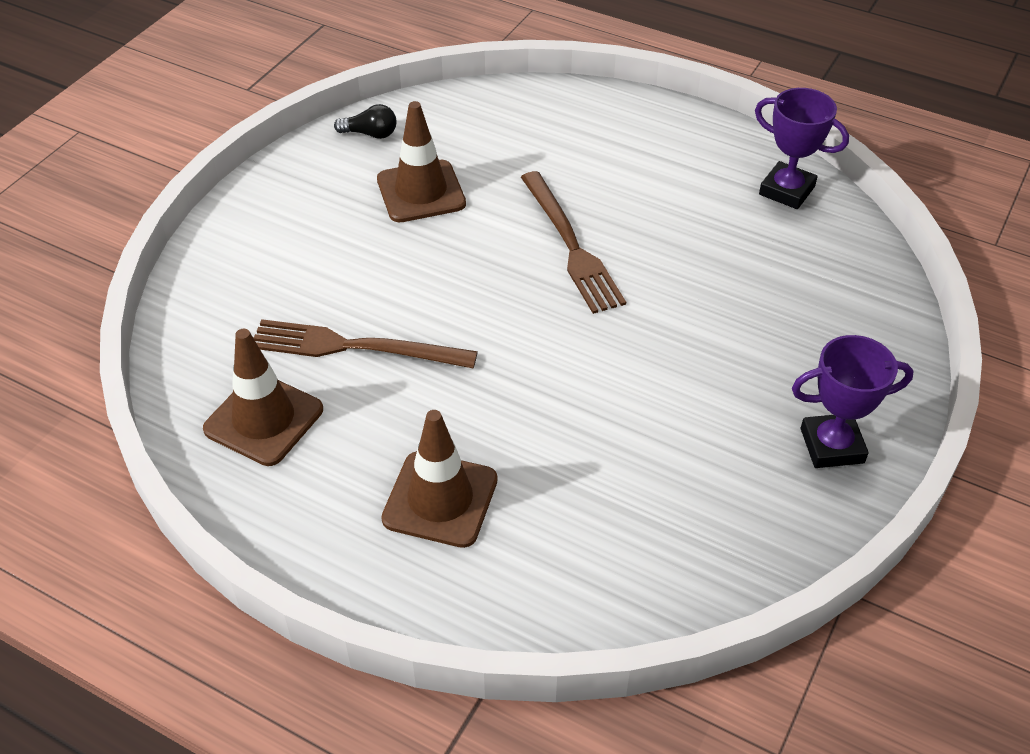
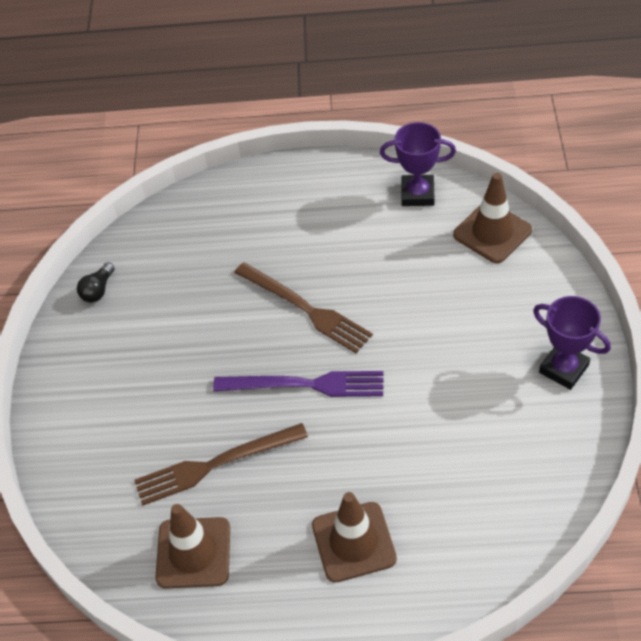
camera: 25 degrees left, 5 degrees up
black light bulb [334,104,397,139] -> black light bulb turned 135 degrees clockwise [77,262,115,303]
brown traffic cone [377,101,466,222] -> brown traffic cone moved to [453,173,532,263]
purple trophy [792,335,914,468] -> purple trophy turned 75 degrees clockwise [533,296,611,390]
none -> purple fork [213,371,383,397]

